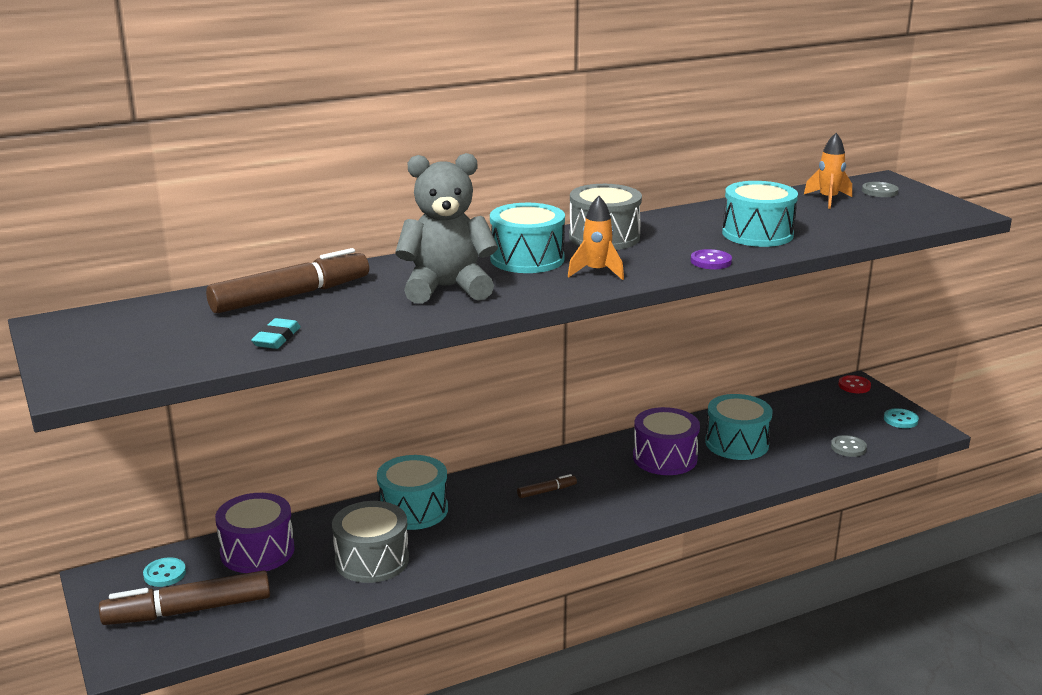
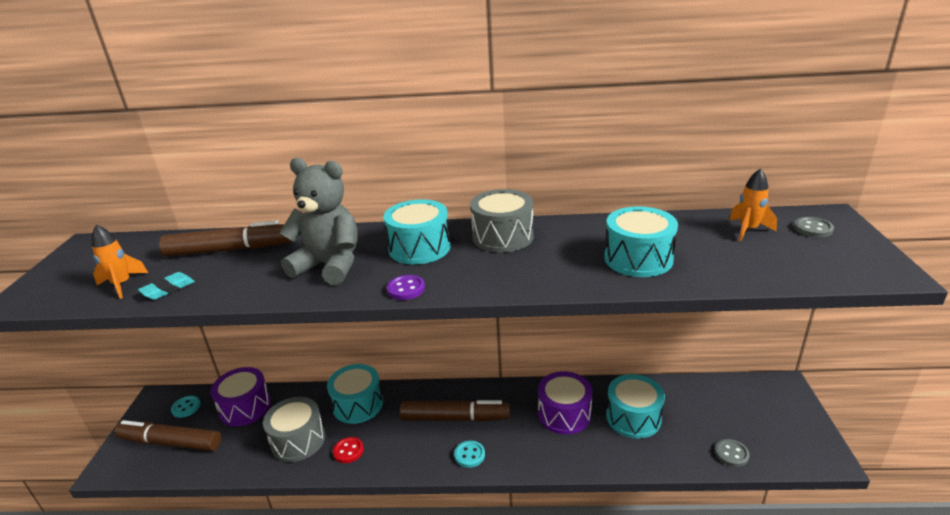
camera: 30 degrees right, 5 degrees up
brown marker [517,474,577,498] -> brown marker [400,400,510,422], size x2.24
orange rocket [568,196,624,280] -> orange rocket moved to [92,225,148,299]
purple button [691,249,732,269] -> purple button moved to [387,275,425,300]
red button [838,375,871,393] -> red button moved to [333,437,364,463]
turquoise button [884,408,919,428] -> turquoise button moved to [454,441,485,468]

